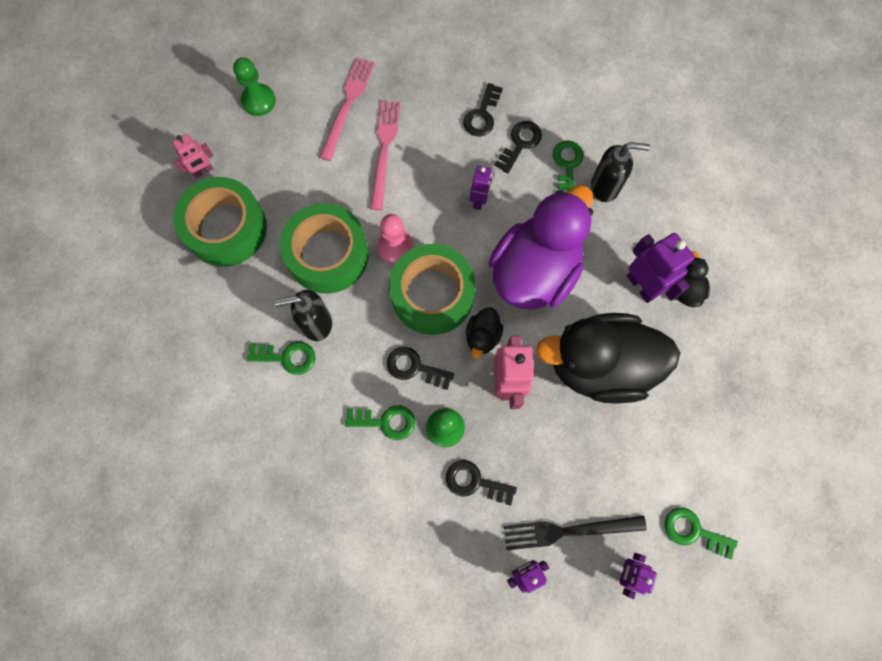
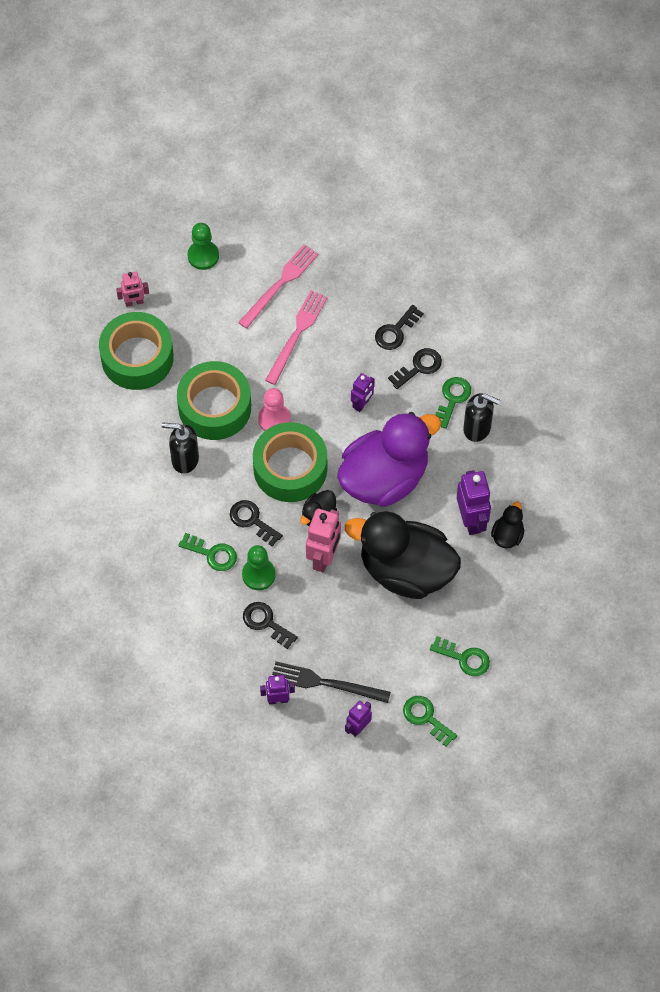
camera: 20 degrees right, 10 degrees down
green key [247,342,315,375] -> green key moved to [430,636,490,676]

